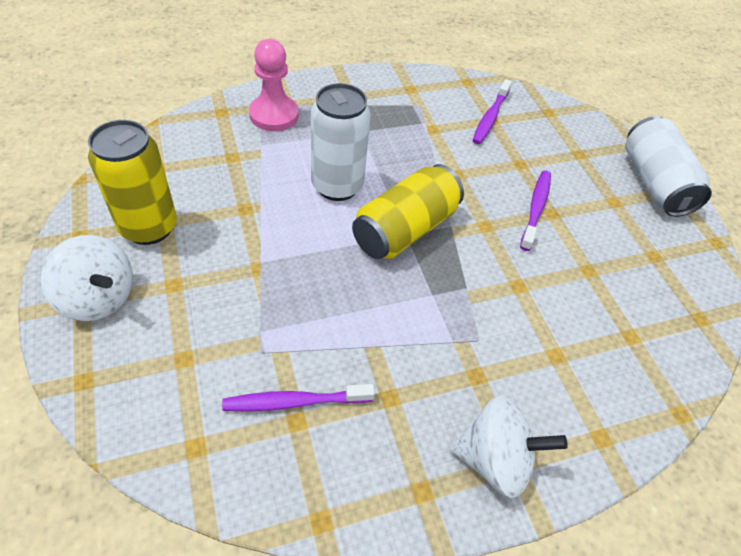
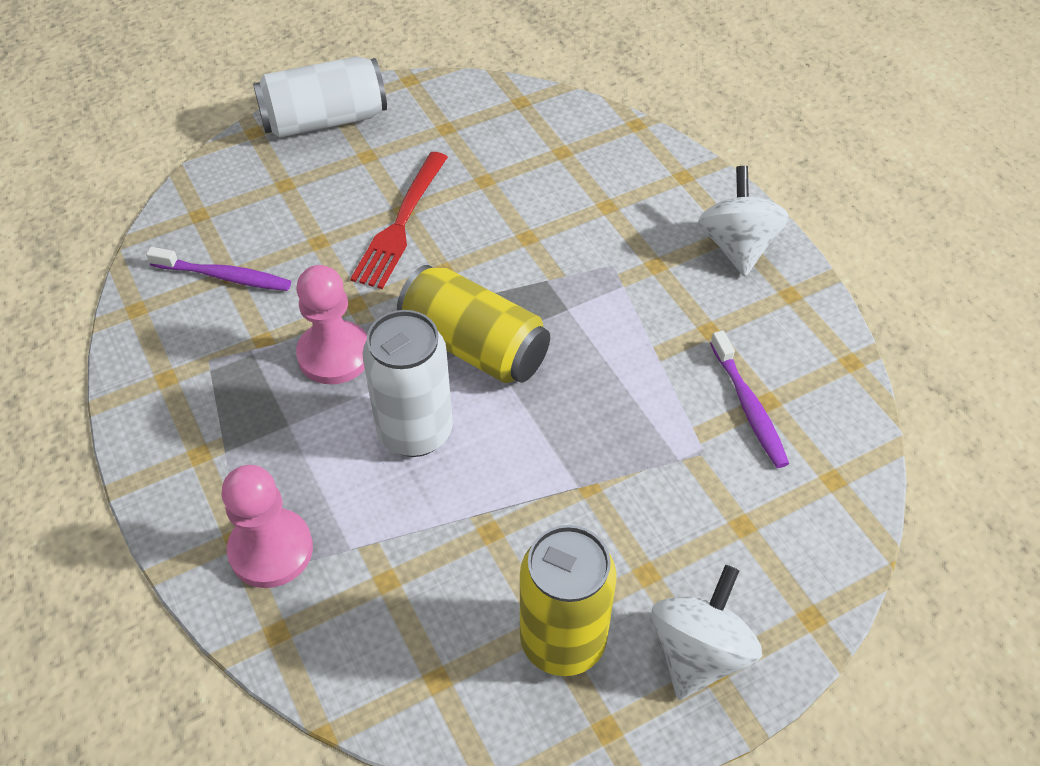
camera: 95 degrees left, 0 degrees up
purple toothbrush [520,171,551,251] -> red fork [350,152,448,289]
none -> pink pawn [296,265,367,384]

